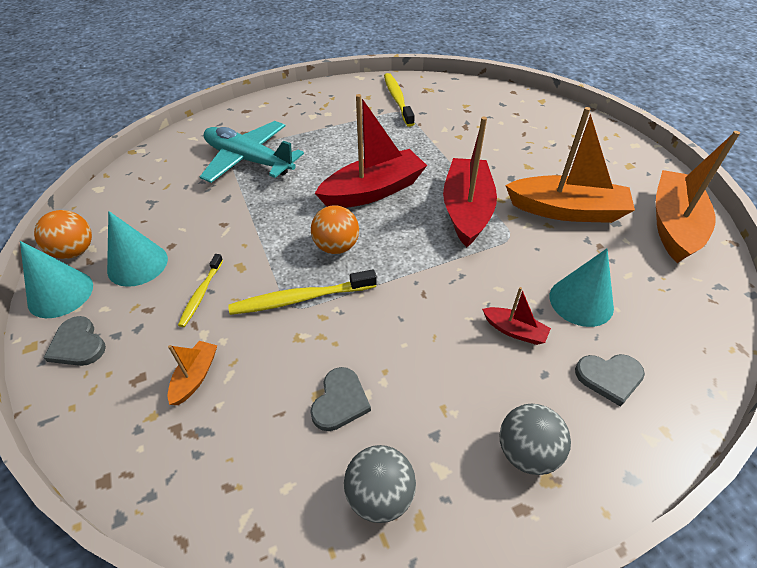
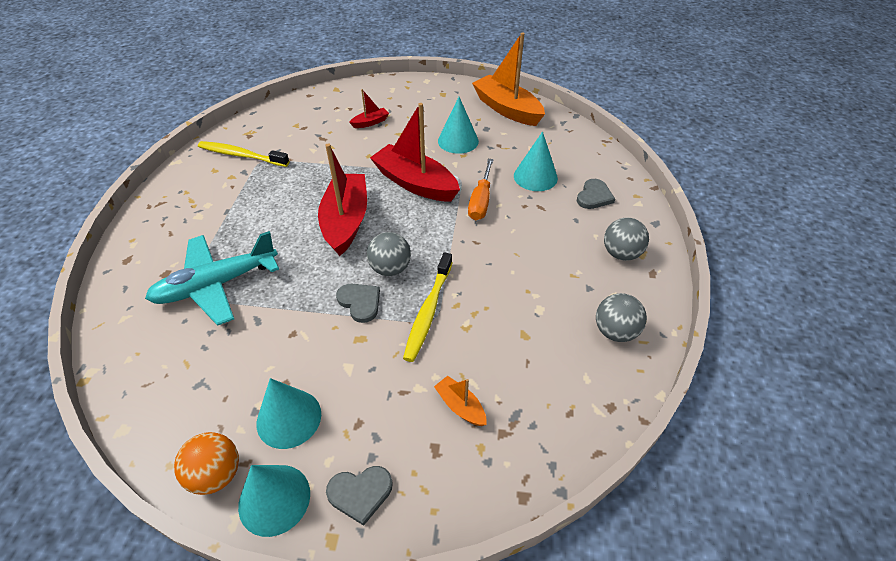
camera: 60 degrees left, 0 degrees up
yellow toothbrush [178,254,223,327] -> none
grey heart [310,367,371,431] -> grey heart moved to [336,284,380,323]
orange ball [311,205,359,254] -> grey ball [367,232,411,276]
red boat [482,287,551,345] -> red boat moved to [349,89,389,128]
orange boat [505,107,635,223] -> turquoise cone [438,97,479,154]
none -> orange screwdriver [468,159,494,220]

